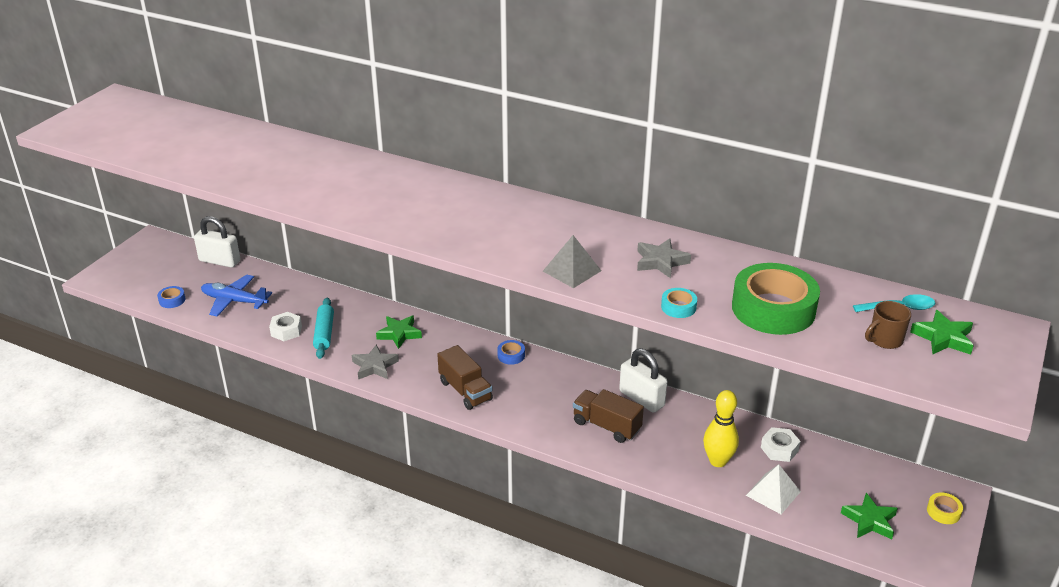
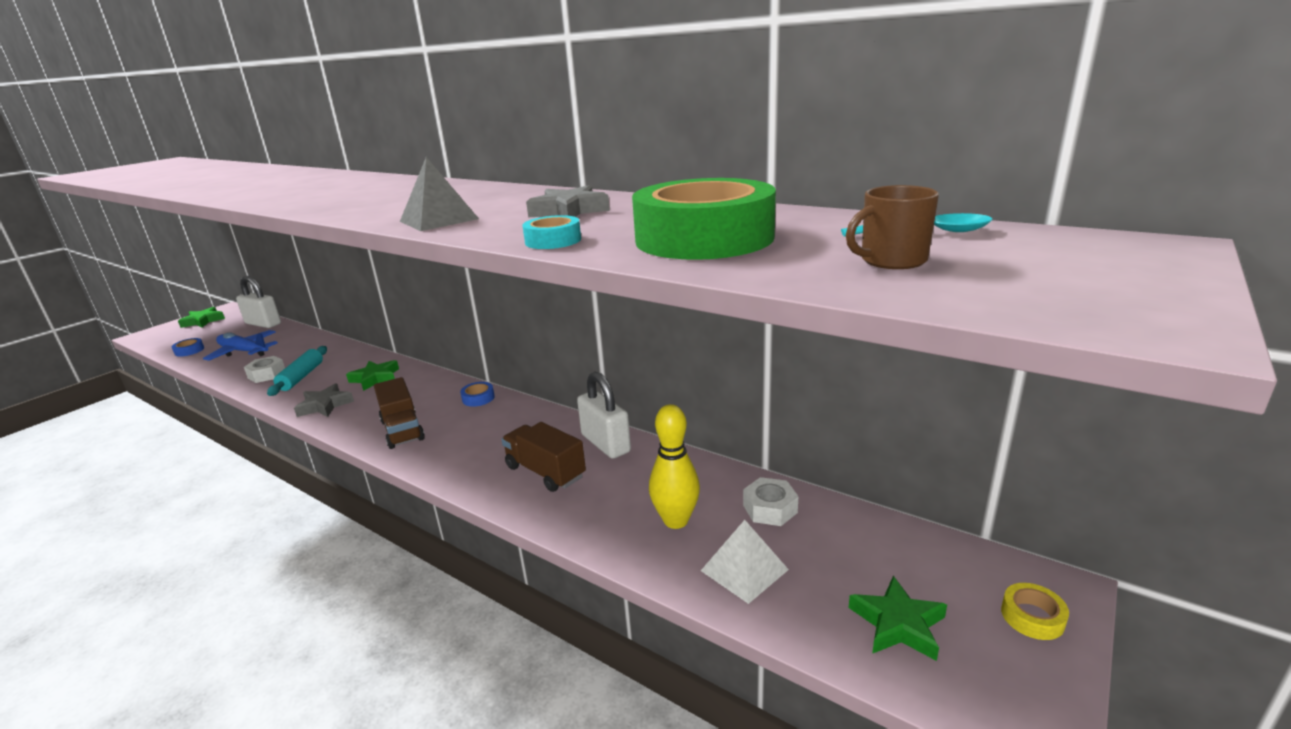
camera: 10 degrees right, 10 degrees down
green star [910,310,974,354] -> green star moved to [178,307,225,328]

